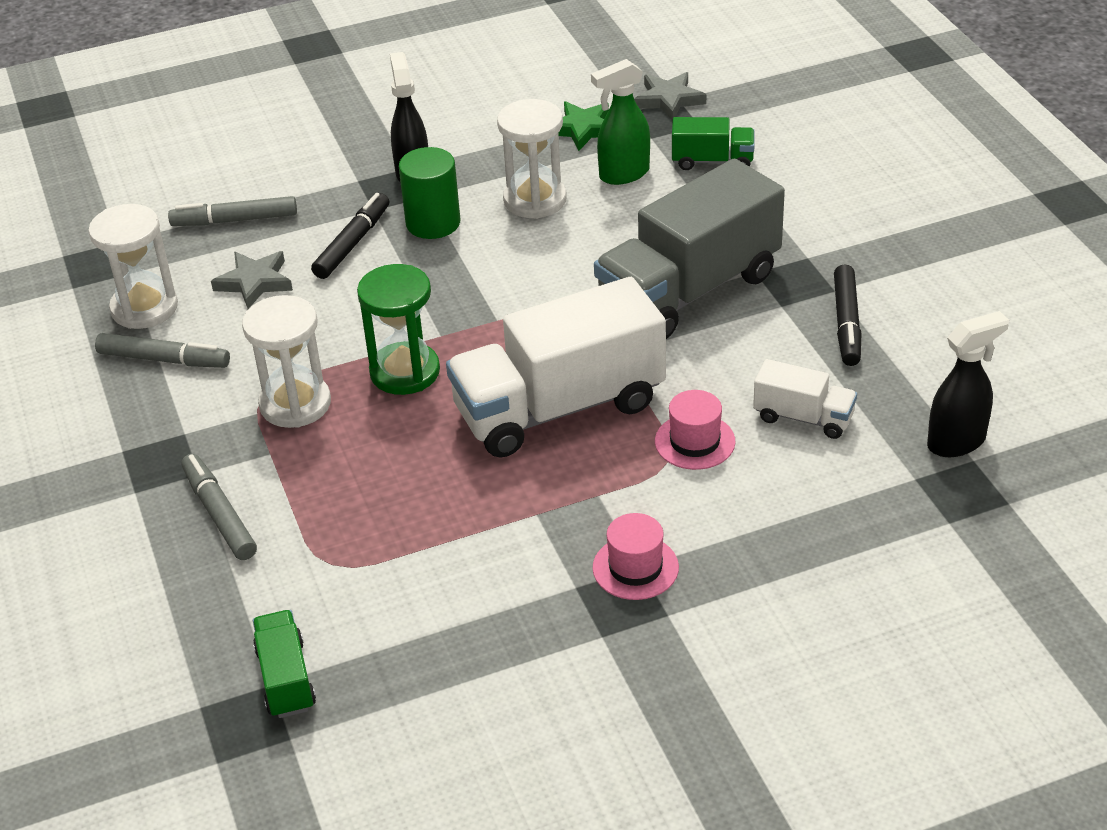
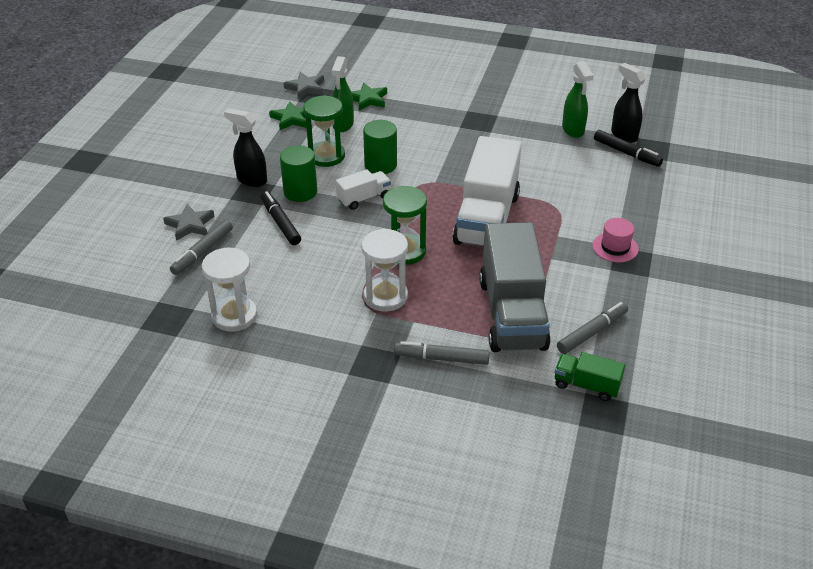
camera: 55 degrees left, 0 degrees up
grey marker [95,333,230,368] -> grey marker moved to [557,302,628,354]
grey star [211,251,293,309] -> grey star moved to [163,204,215,241]
white hourglass [497,99,567,219] -> green hourglass [303,95,345,167]
grey truck [594,158,785,339] -> grey truck moved to [479,222,551,352]
pink hat [655,390,736,470] -> none
green truck [672,117,754,170] -> green star [351,83,387,111]
white truck [753,359,857,439] -> white truck moved to [336,169,391,210]
black marker [834,264,862,366] -> black marker moved to [594,130,663,167]
black spray bottle [927,311,1009,457] -> black spray bottle turned 45 degrees counterclockwise [611,63,646,143]
none -> green cylinder [363,120,397,174]
none -> green spray bottle [562,61,594,138]

